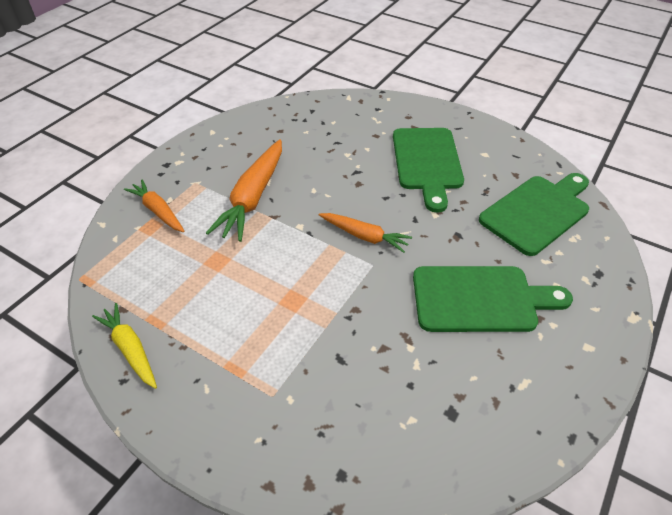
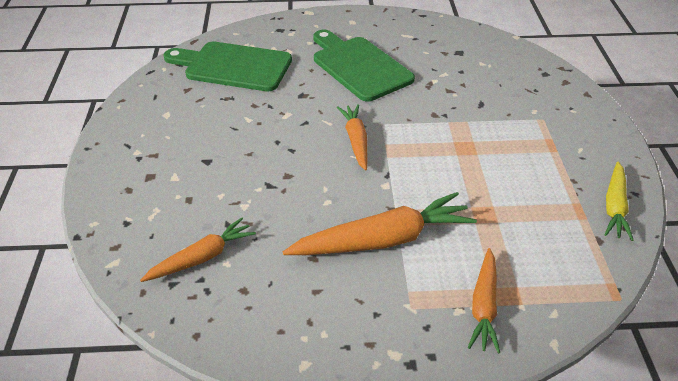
camera: 125 degrees left, 5 degrees down
green cutting board [393,128,464,213] -> none
none -> orange carrot [140,218,256,282]

